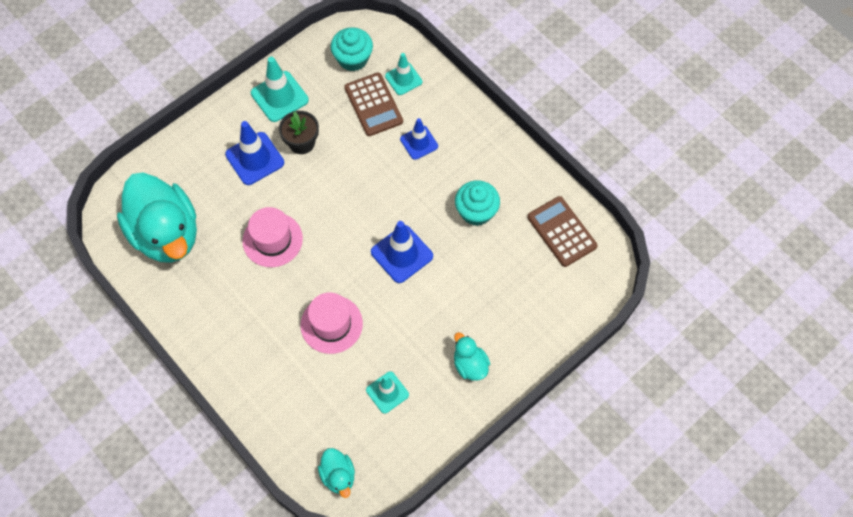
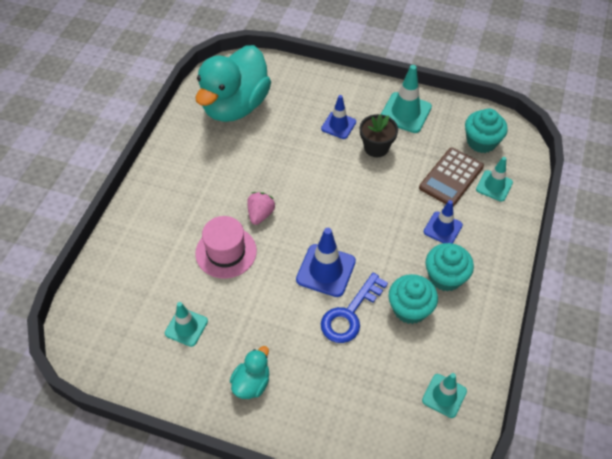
camera: 60 degrees right, 10 degrees down
blue traffic cone [225,121,284,185] -> blue traffic cone [321,95,356,139], size x0.65
pink hat [242,207,303,267] -> none
turquoise duck [318,448,355,498] -> none
brown calculator [527,196,598,267] -> turquoise traffic cone [422,373,467,418]
none -> pink strawberry [247,192,275,225]
none -> blue key [321,273,388,343]
none -> turquoise cupcake [425,243,474,292]

